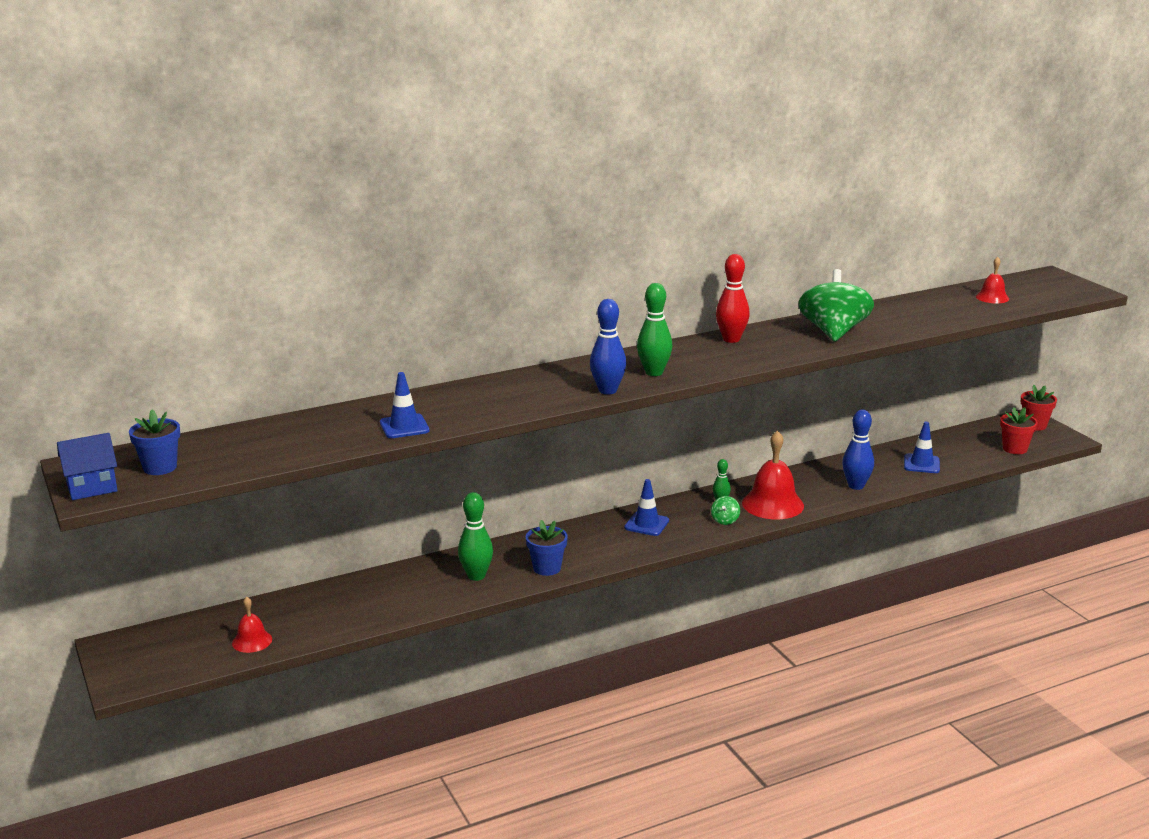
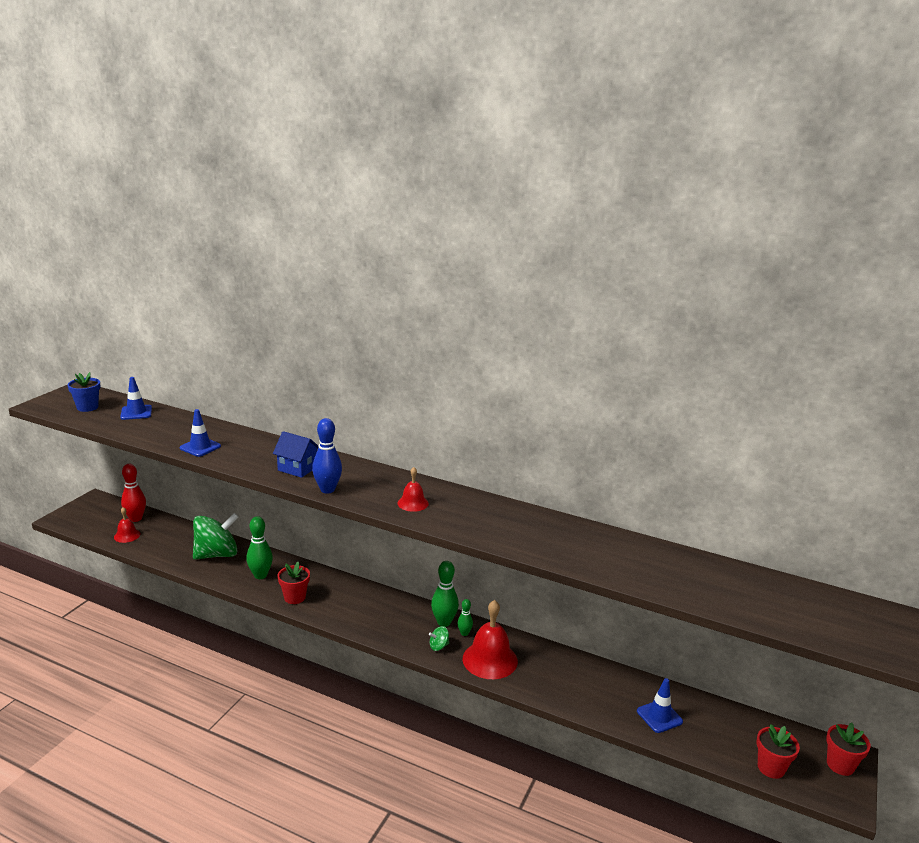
camera: 50 degrees right, 0 degrees up
blue house [57,433,118,500] -> blue house moved to [273,431,319,478]
blue flower pot [526,520,568,576] -> red flower pot [278,562,310,604]
blue traffic cone [624,479,669,536] -> blue traffic cone moved to [120,377,152,420]
green bowling pin [637,283,673,376] -> green bowling pin moved to [431,561,459,627]
red bowling pin [716,254,750,343] -> red bowling pin moved to [121,464,146,522]
green spinning top [798,269,874,342] -> green spinning top moved to [193,513,239,559]
blue bowling pin [842,410,874,490] -> none
red bell [976,257,1009,303] -> red bell moved to [397,467,429,512]

